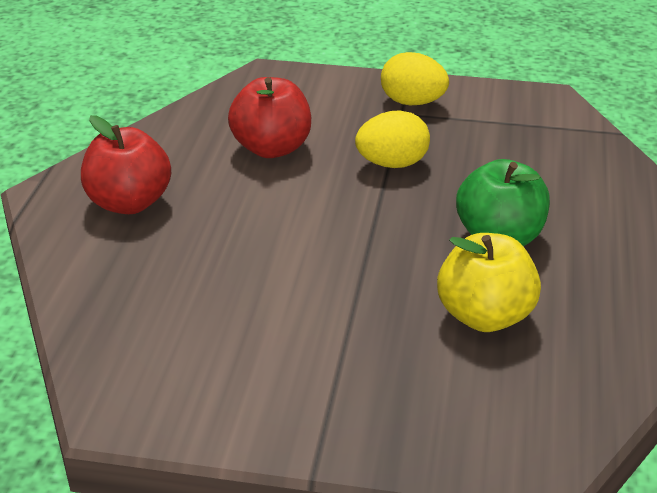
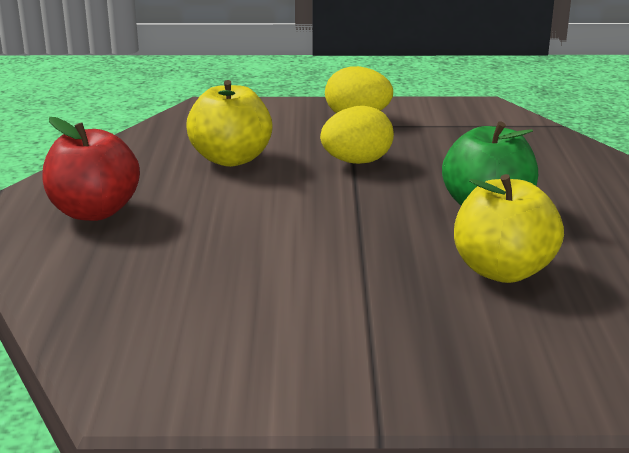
camera: 10 degrees left, 10 degrees down
red apple [228,77,311,158] -> yellow apple [186,80,273,167]

